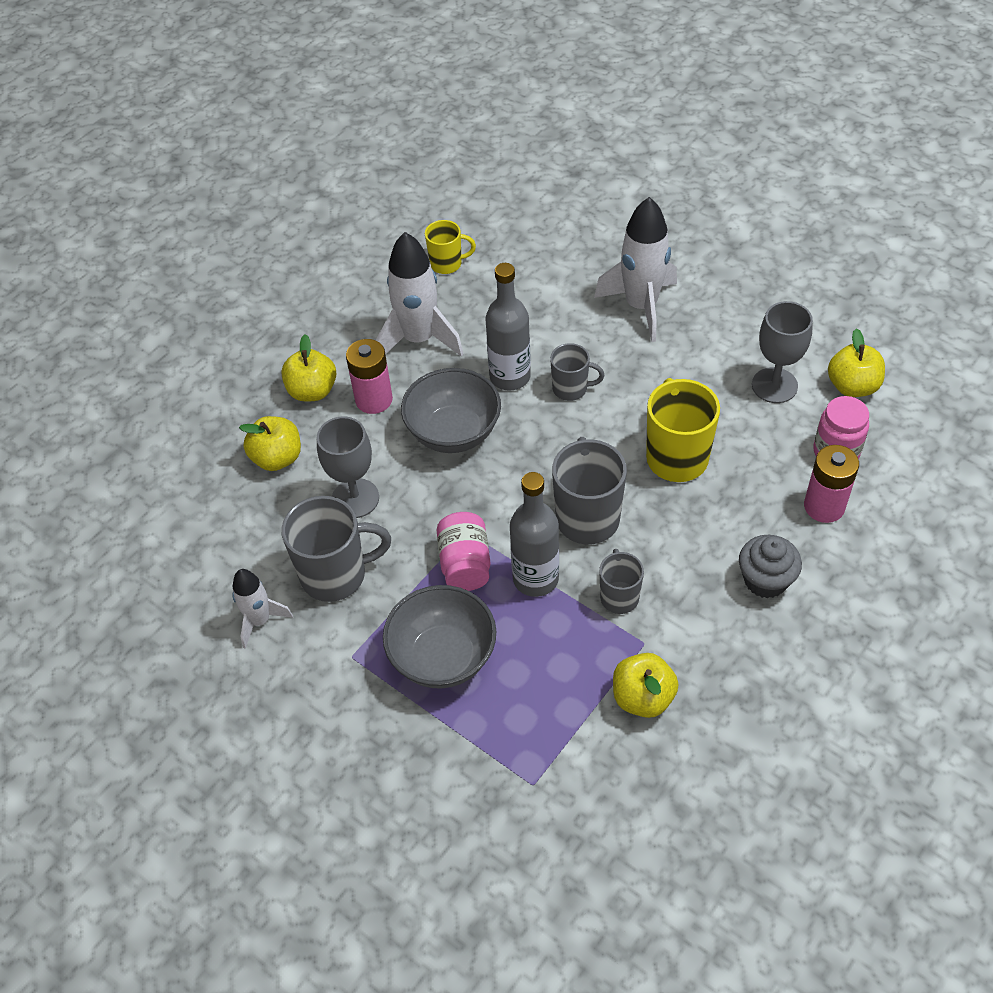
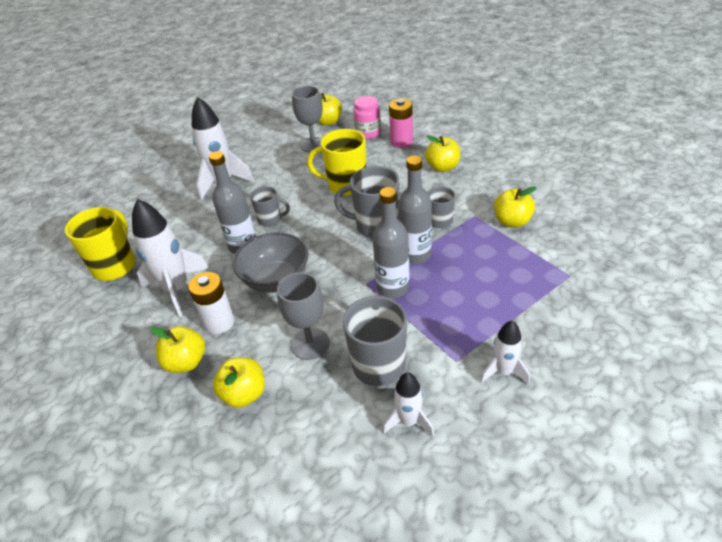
camera: 75 degrees left, 10 degrees down
pink battery [346,339,393,414] -> white battery [188,272,235,334]
grey bowl [383,585,496,689] -> none
yellow mug [425,220,476,274] -> yellow mug [65,207,135,281], size x1.72
pink jar [436,512,491,591] -> grey bottle [372,187,410,298]
grey mug [550,343,604,401] -> grey mug turned 75 degrees clockwise [250,186,290,227]
grey cupcake [739,535,802,598] -> yellow apple [425,135,460,172]
none -> white rocket [480,321,530,385]

